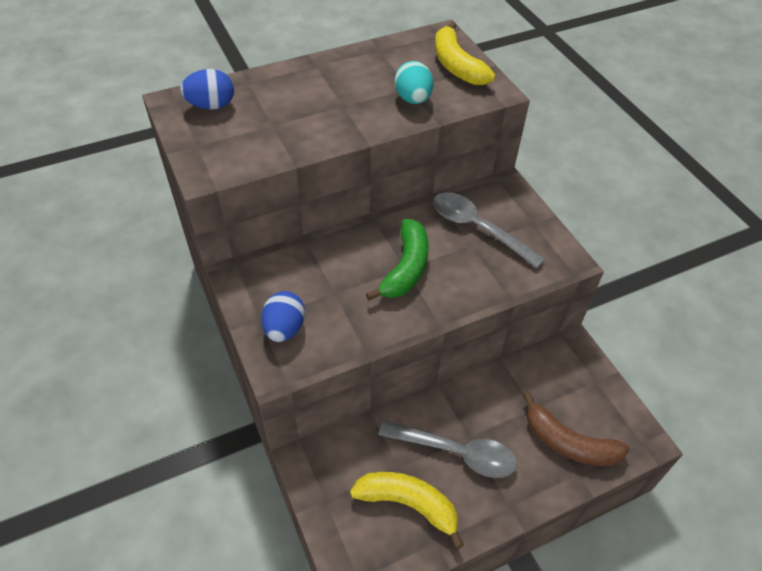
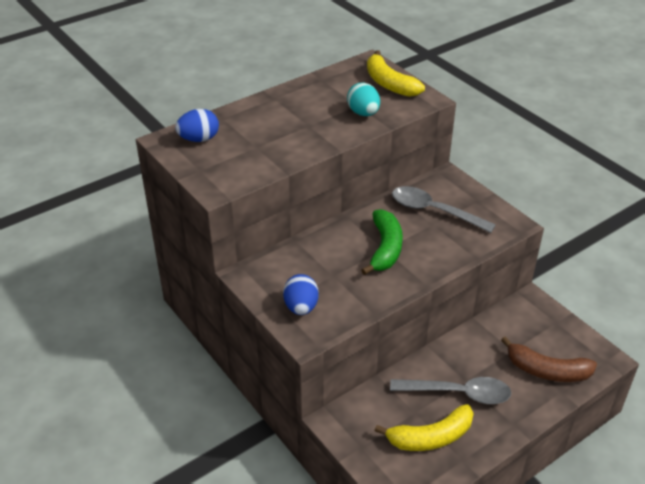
camera: 10 degrees left, 10 degrees down
yellow banana [350,472,464,549] -> yellow banana turned 150 degrees clockwise [375,404,474,451]

